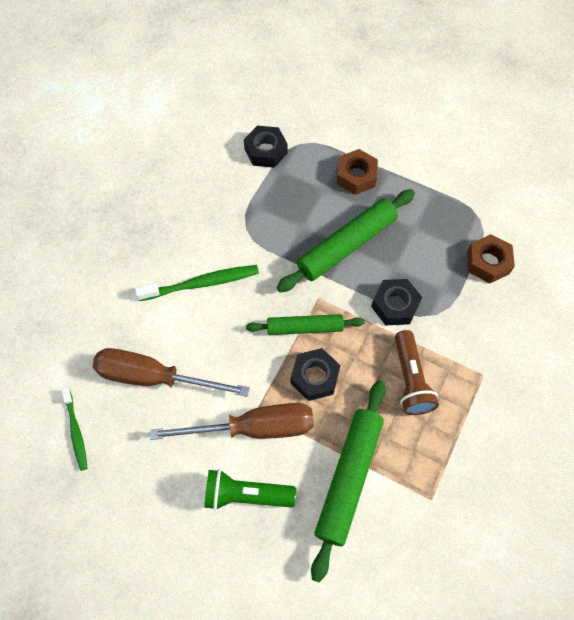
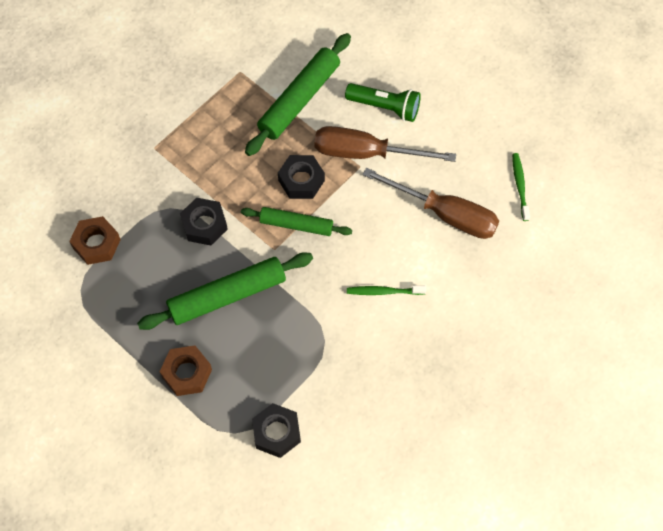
camera: 165 degrees left, 0 degrees up
green toothbrush [135,265,259,301] -> green toothbrush [347,286,426,295], size x0.63
brown flashlight [395,330,439,415] -> none

